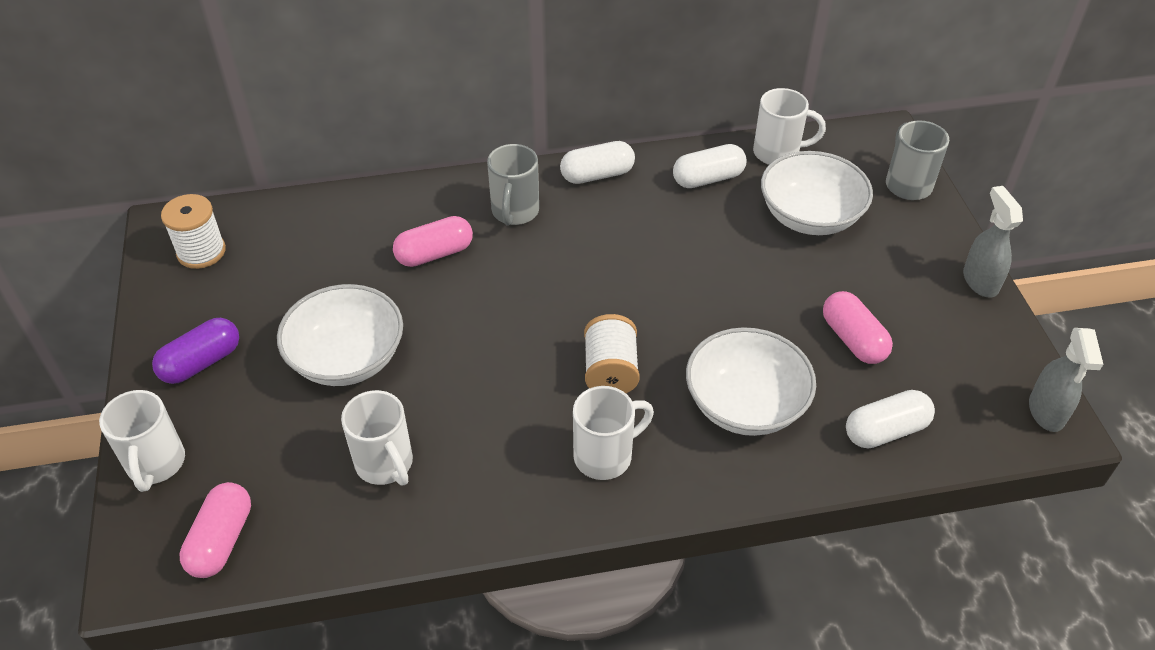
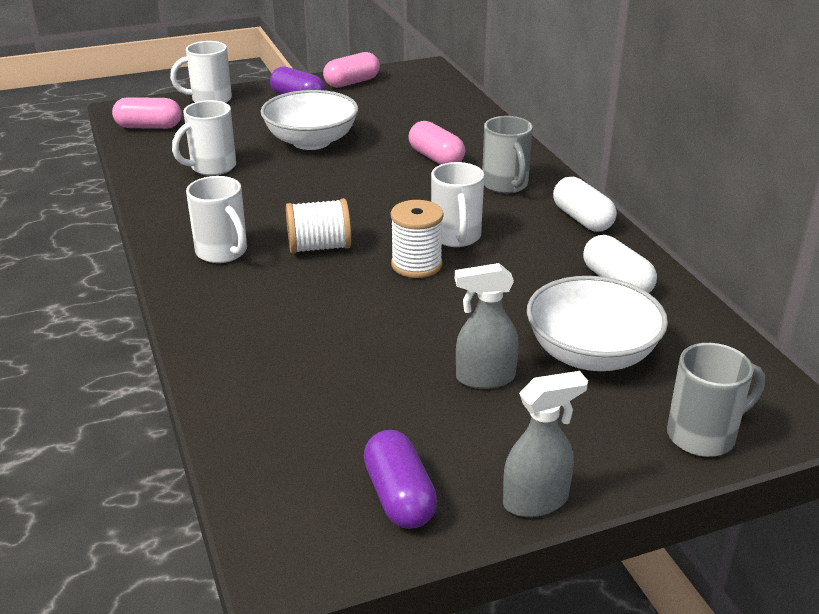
camera: 80 degrees right, 15 degrees down
white spool [161,194,226,269] -> white spool moved to [391,200,444,278]
grey mug [487,144,539,226] -> grey mug turned 105 degrees counterclockwise [482,116,533,194]
white bowl [686,327,816,436] -> none
white mug [753,88,826,165] -> white mug moved to [431,162,484,247]
pink capsule [823,291,893,364] -> pink capsule moved to [323,52,380,88]
white capsule [846,390,935,449] -> none
grey spray bottle [1029,328,1103,432] -> grey spray bottle moved to [455,263,519,389]
none -> purple capsule [364,430,437,529]

